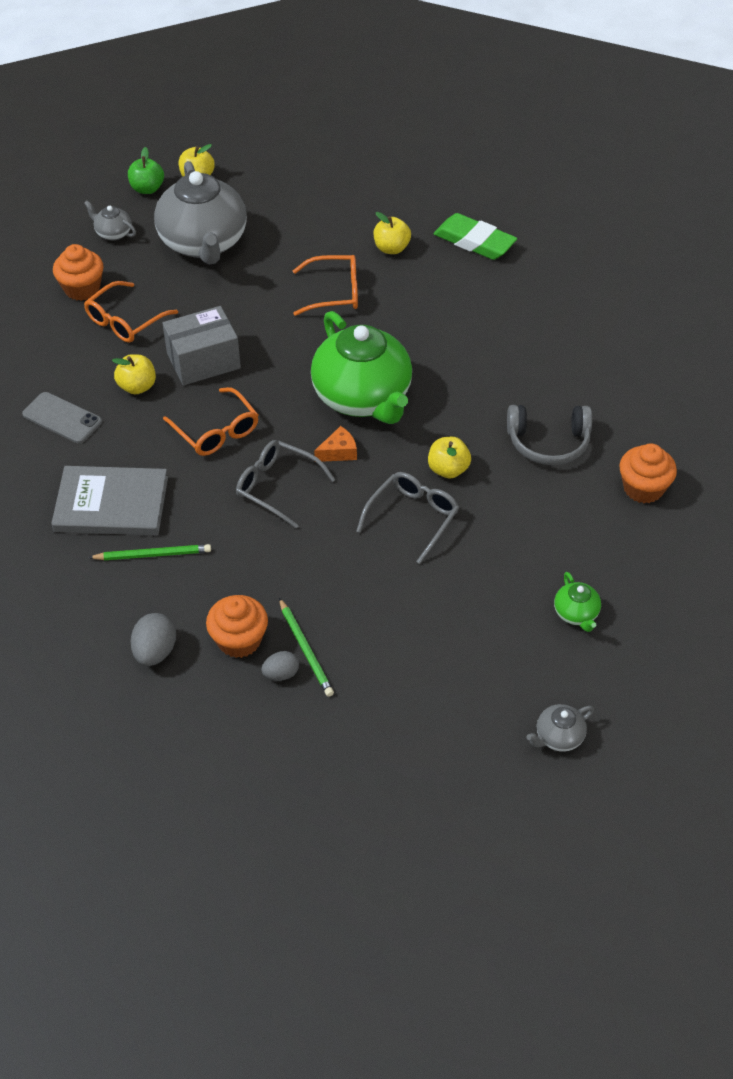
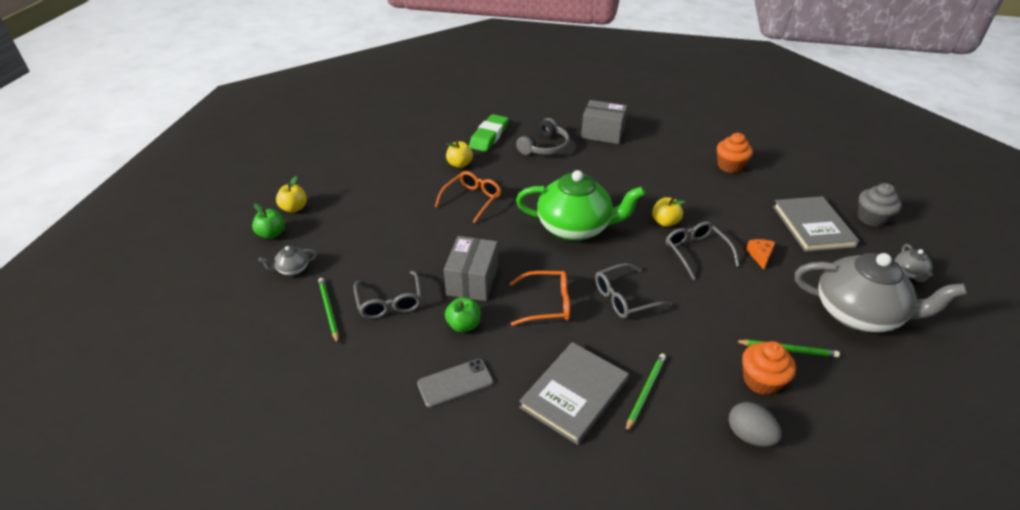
camera: 55 degrees left, 10 degrees down
orange cupcake [53,244,104,301] -> green pencil [318,278,339,343]
orange glasses [84,281,178,343] -> grey glasses [354,271,422,319]
yellow apple [112,354,156,395] -> green apple [445,297,481,332]
grey teapot [154,161,247,265] -> grey teapot moved to [795,253,967,333]
grey egg [261,651,299,681] -> none
orange cheese [314,426,357,462] -> orange cheese moved to [746,239,776,270]
green eraser [434,213,517,260] -> green eraser turned 45 degrees counterclockwise [469,114,509,152]
grey headphones [507,405,592,465] -> grey headphones moved to [516,118,570,155]
green teapot [554,572,601,632] -> grey book [773,196,859,252]
none -> grey box [581,100,627,144]
none -> grey cupcake [858,183,902,227]

